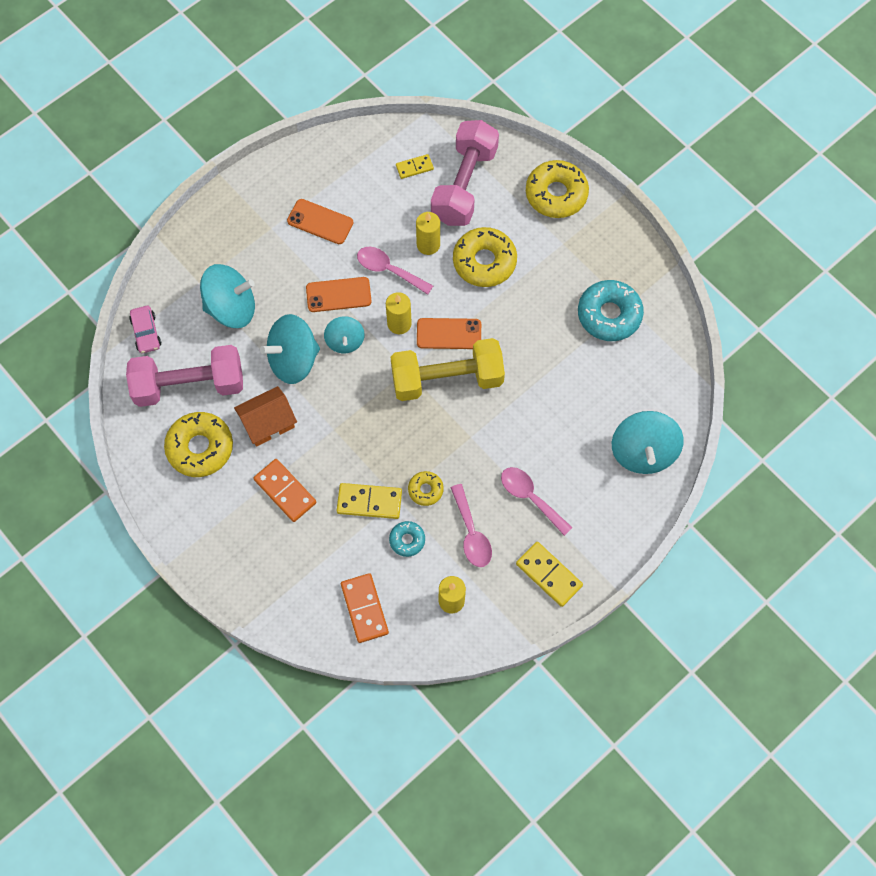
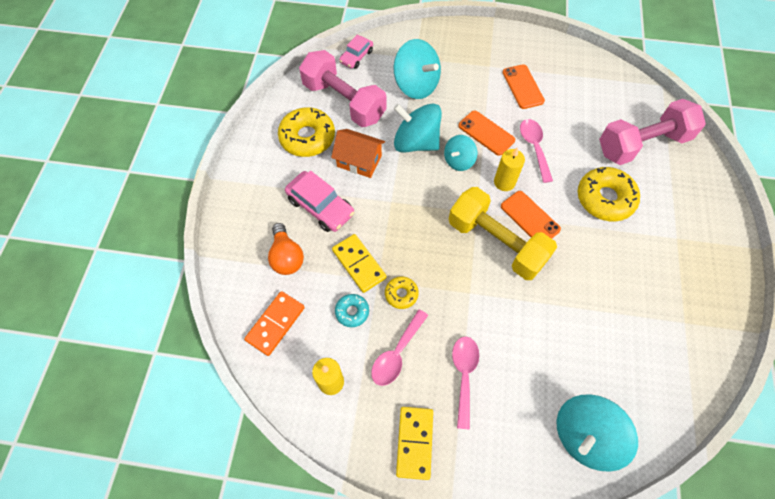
camera: 50 degrees right, 5 degrees down
orange domino [253,459,316,522] -> pink car [285,171,354,232]
yellow domino [396,154,434,179] -> none
yellow candle [416,212,440,255] -> none
yellow donut [526,160,589,218] -> none
turquoise donut [578,280,644,341] -> none
none -> orange light bulb [268,223,304,275]

